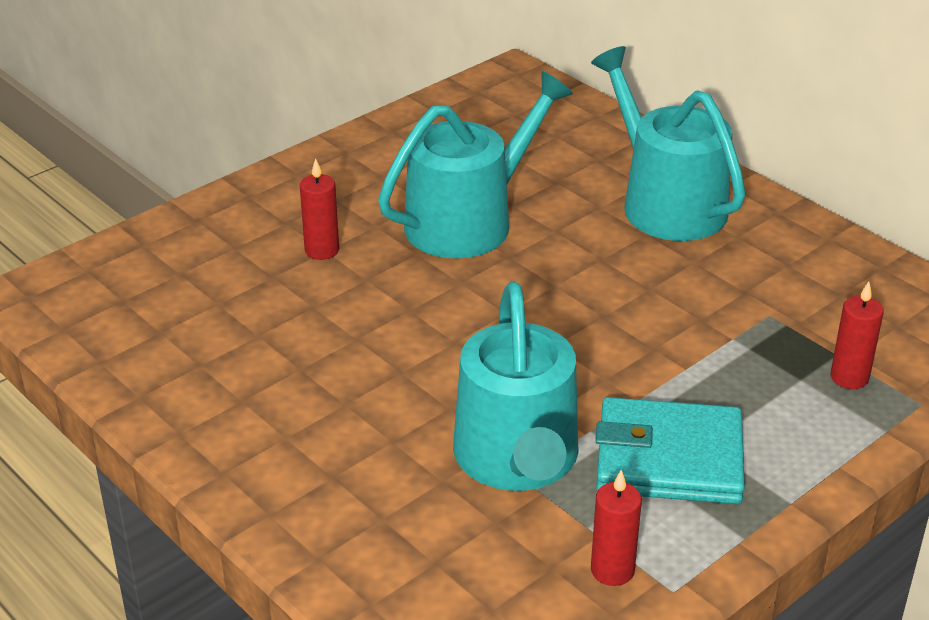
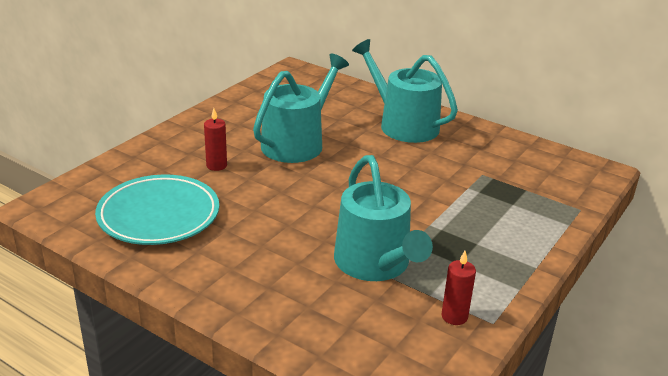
camera: 15 degrees left, 5 degrees down
turquoise wallet [595,397,745,504] -> none
red candle [831,281,884,389] -> none
none -> turquoise plate [95,175,219,245]

